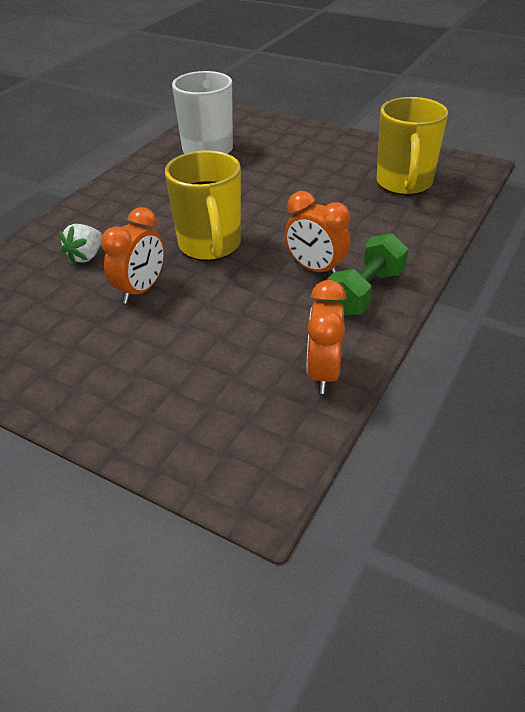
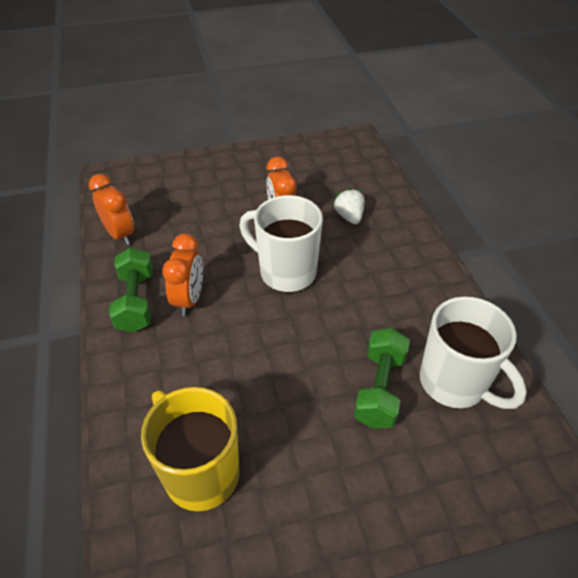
camera: 135 degrees right, 5 degrees up
yellow mug [165,151,241,261] -> white mug [240,195,323,293]
orange clock [285,191,351,274] -> orange clock turned 105 degrees clockwise [162,234,203,316]
none -> green dumbbell [354,328,410,429]

